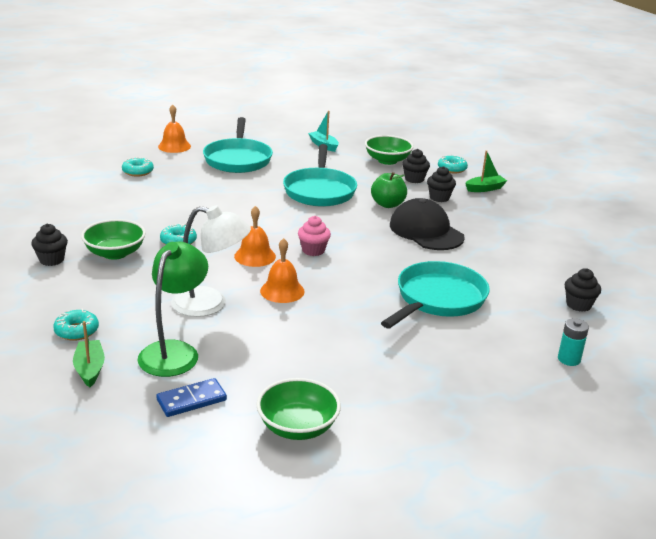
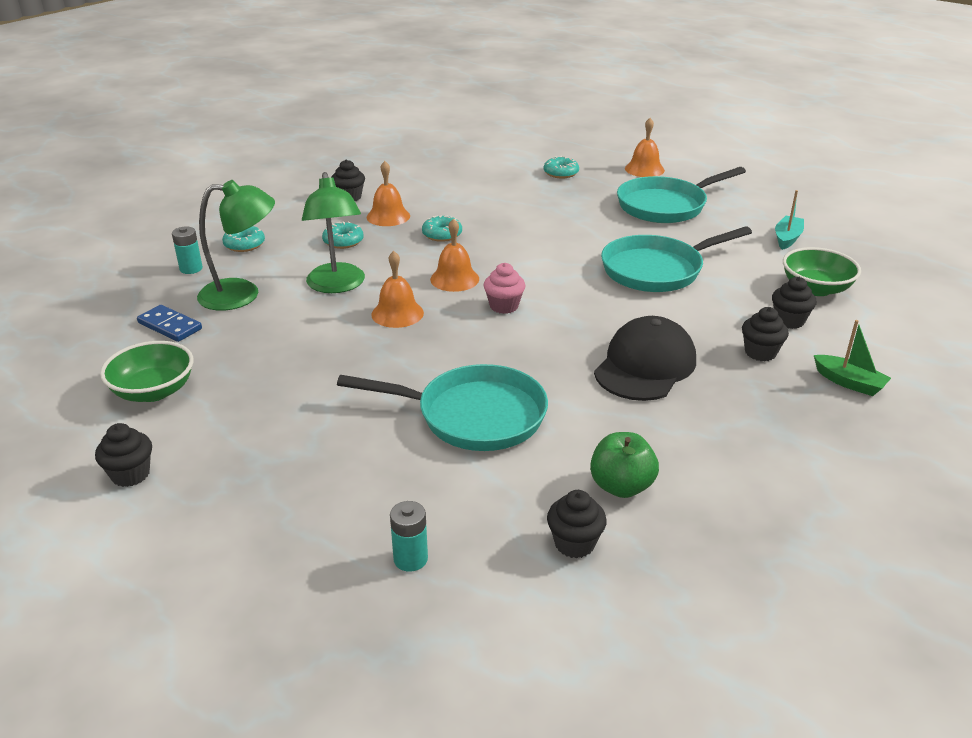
camera: 65 degrees right, 5 degrees up
green boat [73,321,105,387] -> turquoise battery [172,227,203,274]
green bowl [81,219,146,260] -> orange bell [367,161,410,226]
white lamp [171,205,251,317] -> green lamp [302,172,365,293]
green apple [371,172,407,208] -> green apple moved to [590,432,659,498]
turquoise donut [438,155,468,173] -> turquoise donut moved to [322,221,364,249]
none -> black cupcake [95,423,152,487]

